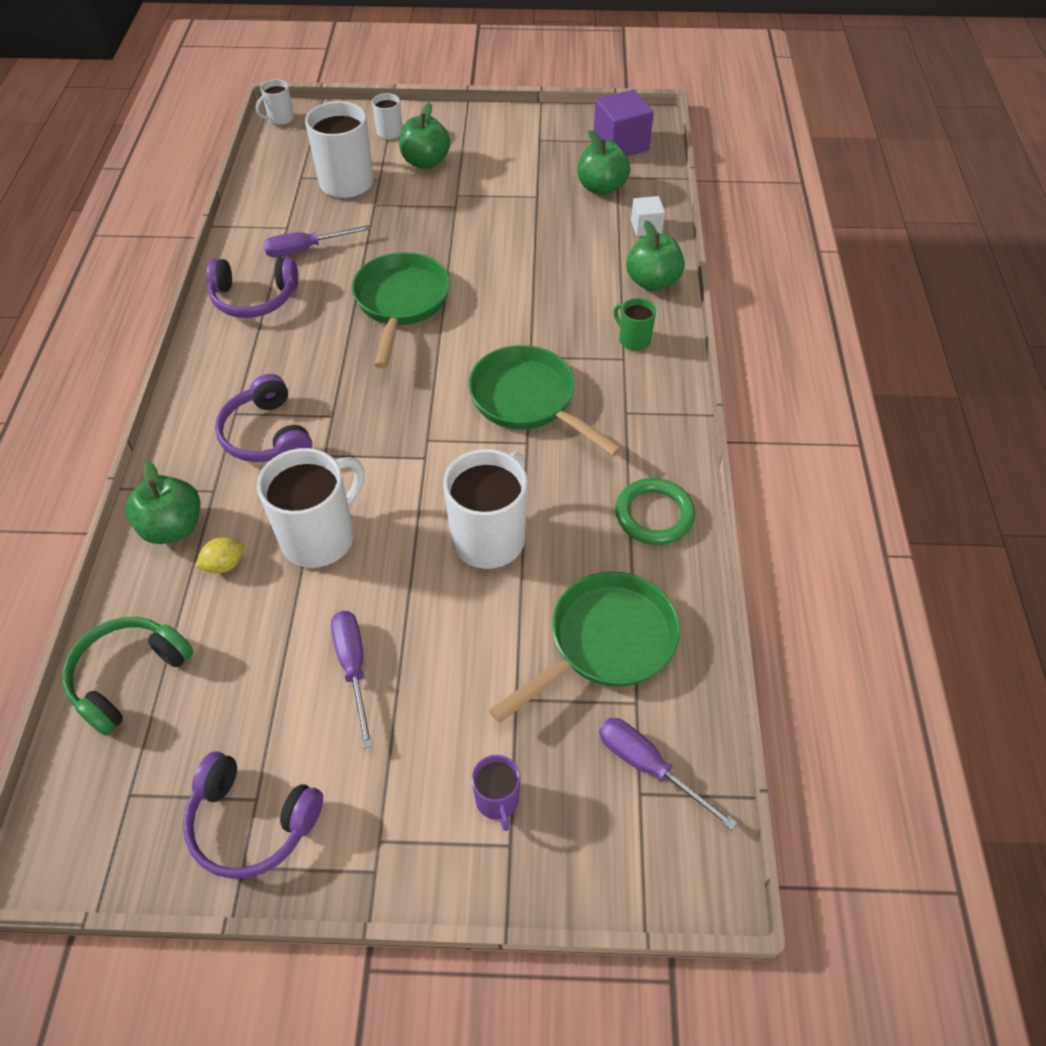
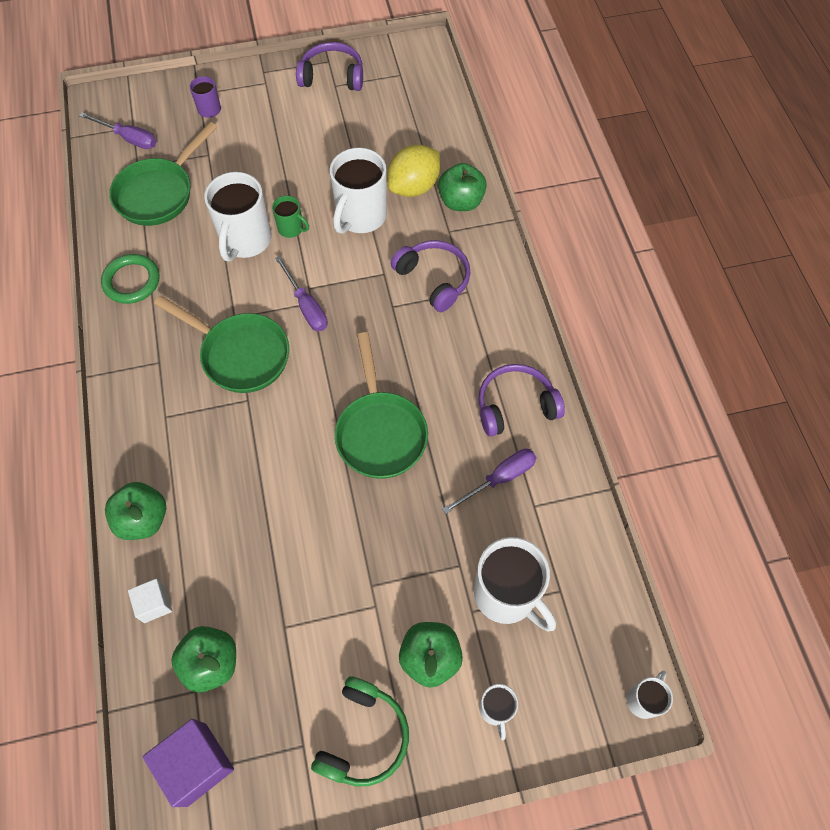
camera: 165 degrees right, 10 degrees up
green headphones [62,617,193,736] -> green headphones moved to [311,677,409,787]
yellow lemon [195,537,244,574] -> yellow lemon [388,145,440,197], size x2.04
purple screwdriver [331,611,373,749] -> purple screwdriver moved to [275,256,328,331]
green mug [613,298,656,351] -> green mug moved to [272,196,309,238]

